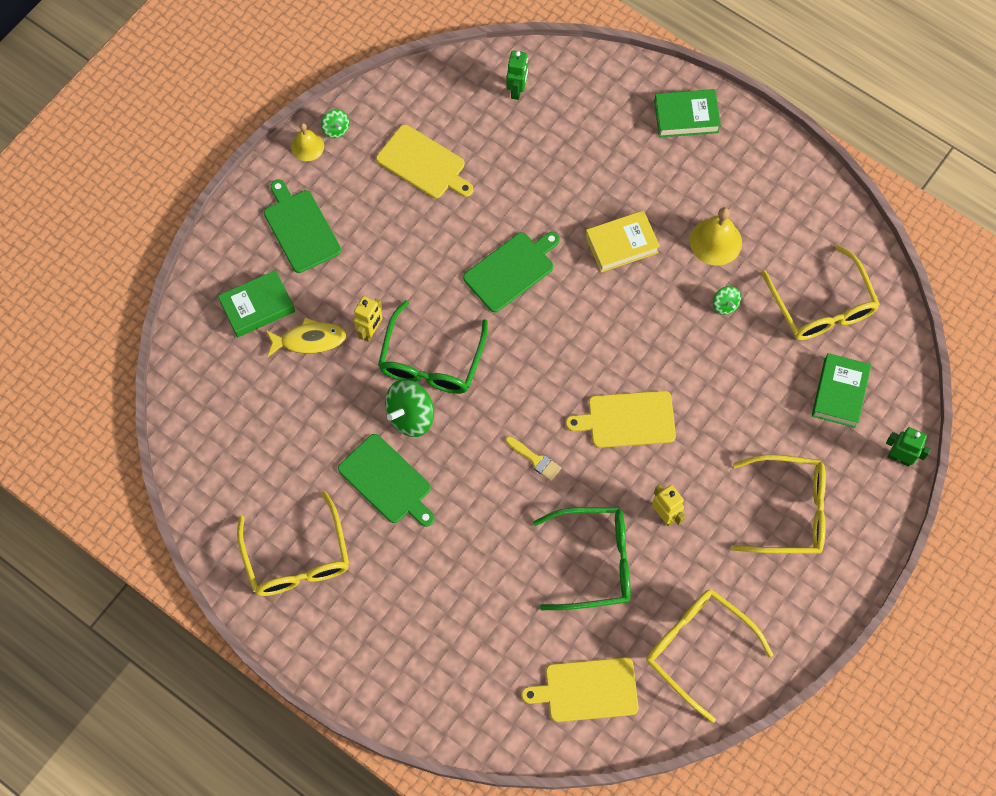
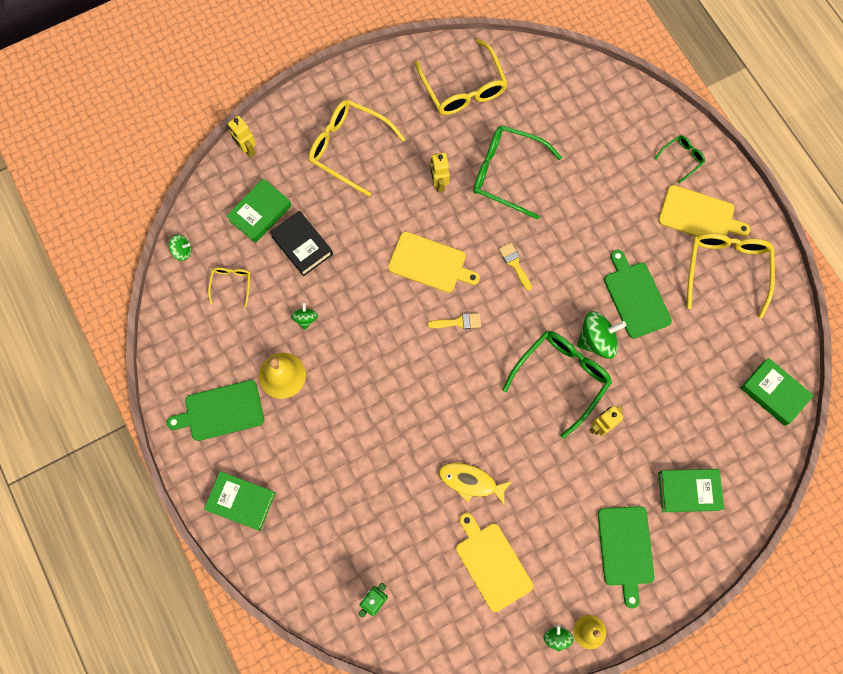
camera: 155 degrees left, 5 degrees up
yellow fish [266,317,347,357] -> yellow fish moved to [439,463,512,506]
green cutting board [463,232,560,312] -> green cutting board moved to [167,380,264,441]
yellow cutting board [521,657,639,722] -> yellow cutting board moved to [658,185,751,236]
yellow book [585,210,660,273] -> none
yellow glasses [761,245,880,340] -> yellow glasses [208,267,250,307], size x0.49
green robot [886,427,931,467] -> yellow robot [228,116,256,157]
none -> green spinning top [169,235,191,261]
none -> black book [270,211,333,276]
none -> yellow brush [427,313,481,329]
none -> green glasses [655,135,705,183]
none -> green book [741,358,814,426]

